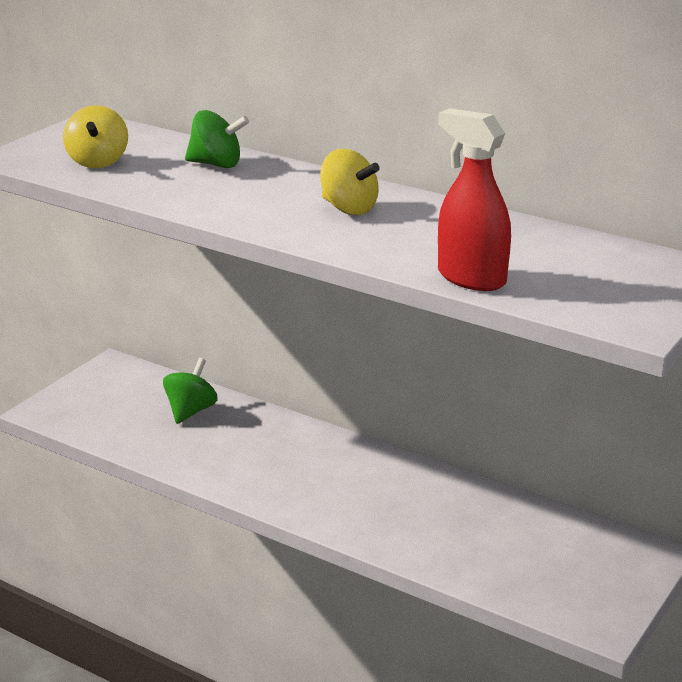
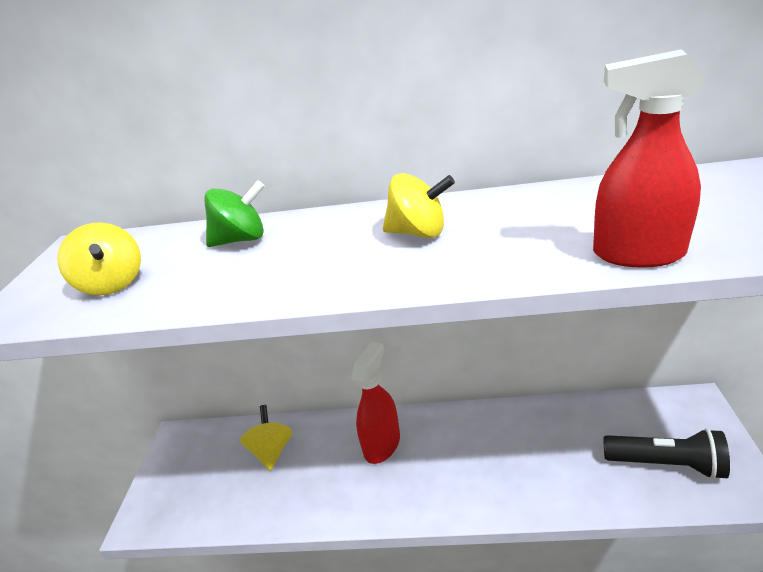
camera: 25 degrees left, 5 degrees up
green spinning top [163,358,218,424] -> yellow spinning top [240,405,292,471]
none -> red spray bottle [351,342,400,464]
none -> black flashlight [603,428,730,479]

